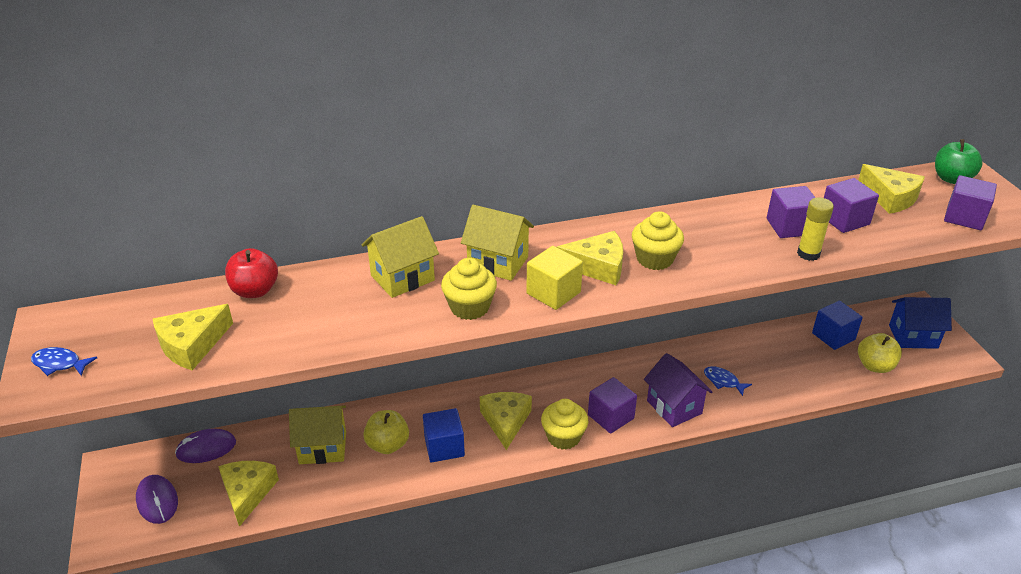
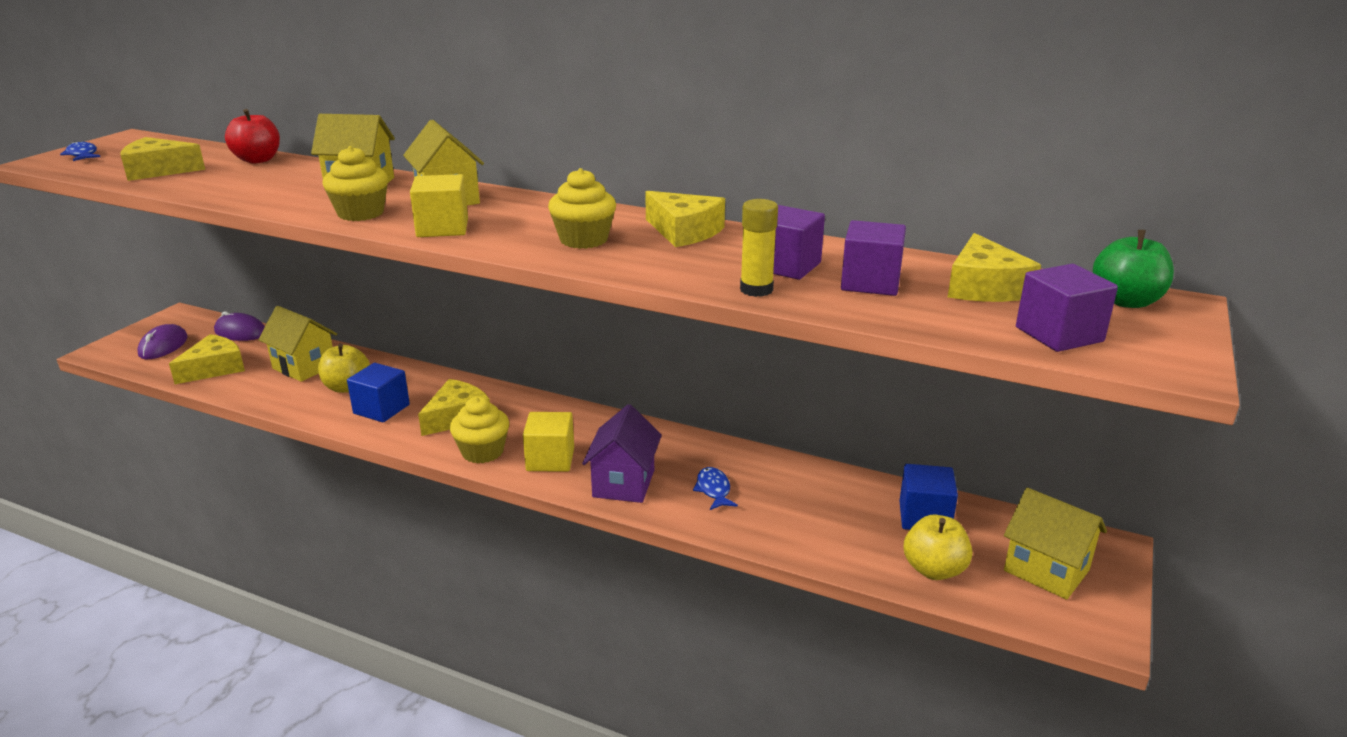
camera: 40 degrees right, 10 degrees down
yellow cheese [557,231,623,285] -> yellow cheese moved to [645,191,725,247]
purple cube [588,377,637,434] -> yellow cube [523,412,574,472]
blue house [889,297,952,349] -> yellow house [1004,488,1107,600]

